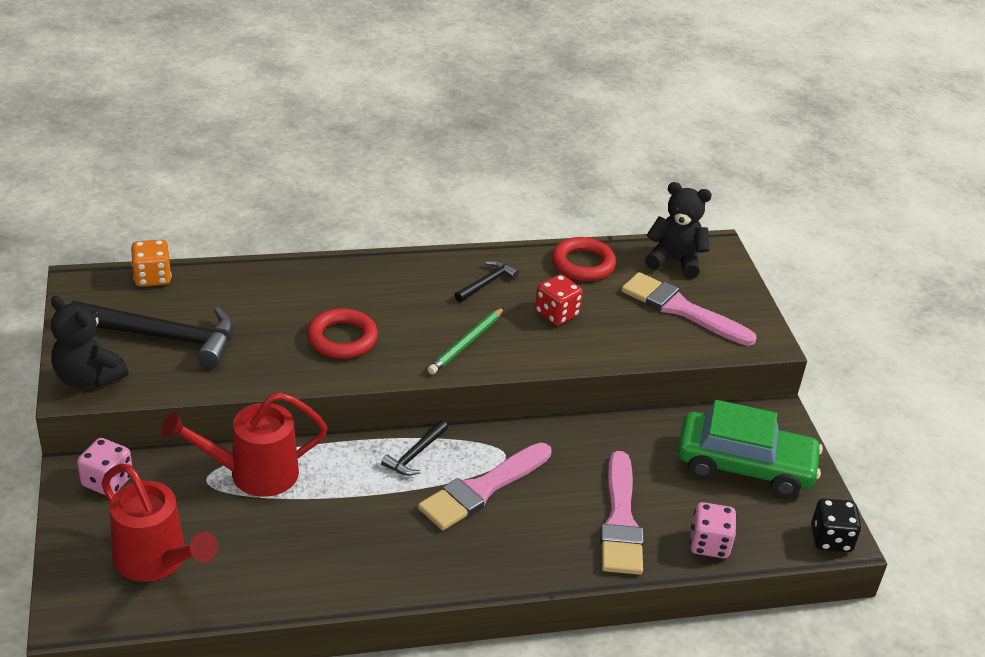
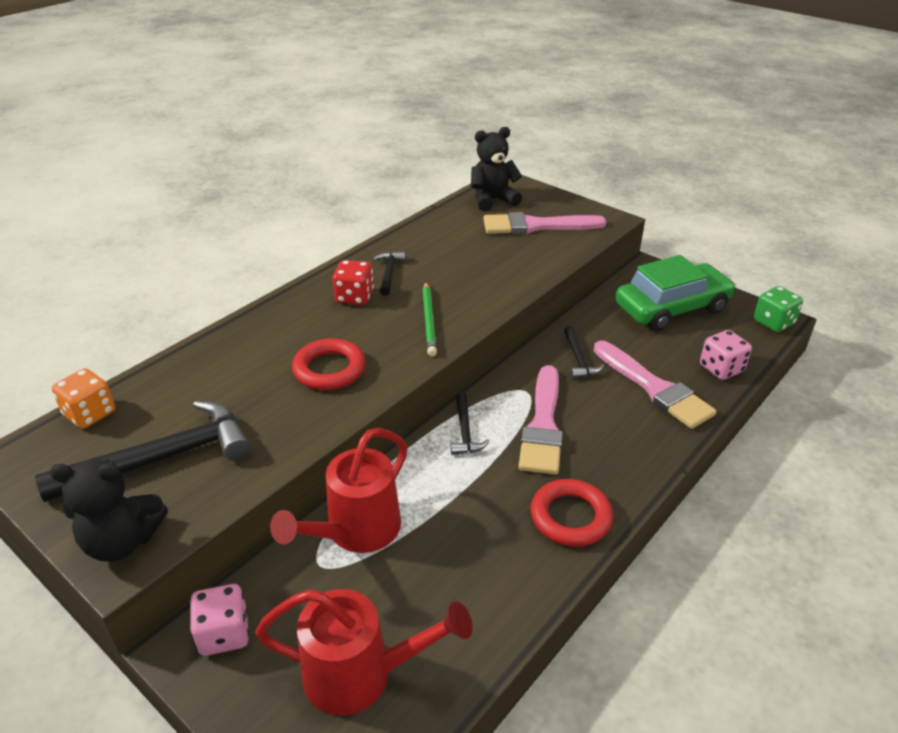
camera: 35 degrees left, 0 degrees up
red dice [535,274,583,326] -> red dice moved to [333,260,374,305]
red ring [552,237,616,281] -> red ring moved to [531,479,613,547]
black dice [811,498,861,552] -> green dice [754,286,803,332]
none -> black hammer [564,326,604,378]

